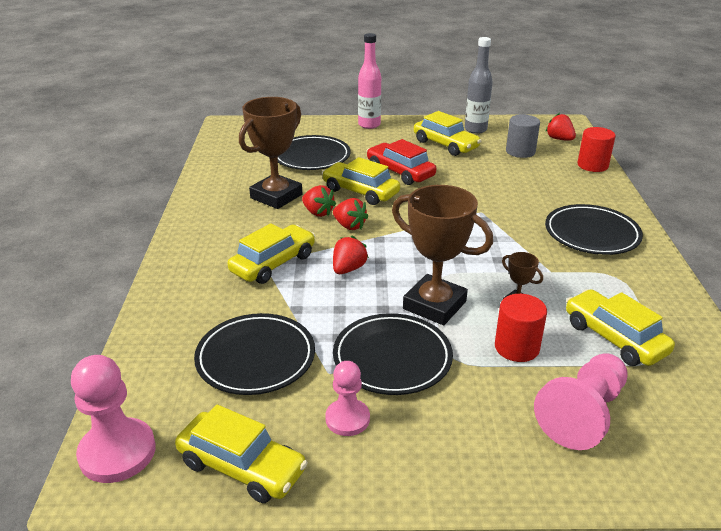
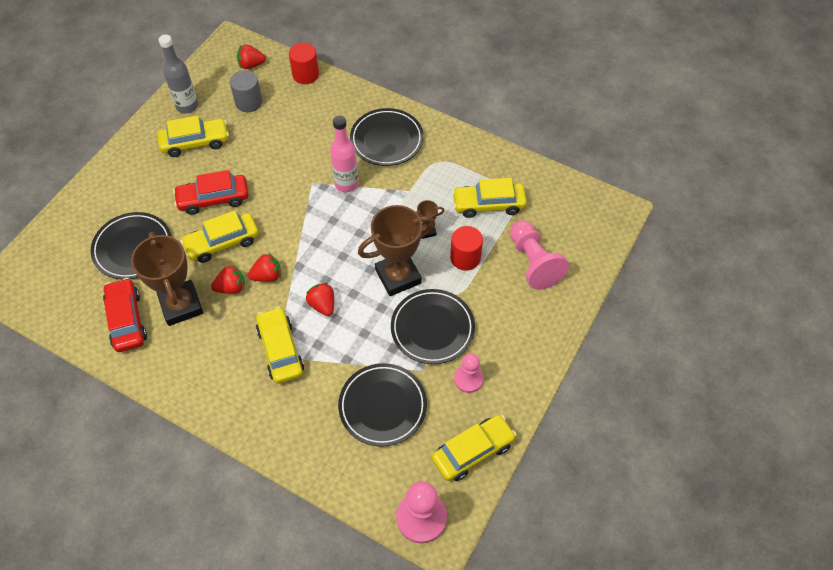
camera: 60 degrees left, 25 degrees up
pink bottle [358,33,381,129] -> pink bottle moved to [330,115,358,193]
none -> red car [103,278,147,352]

